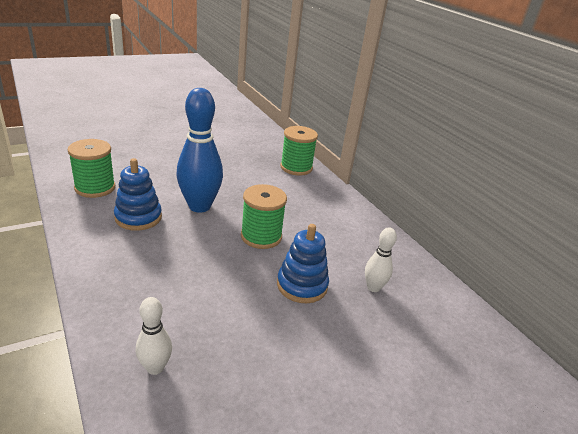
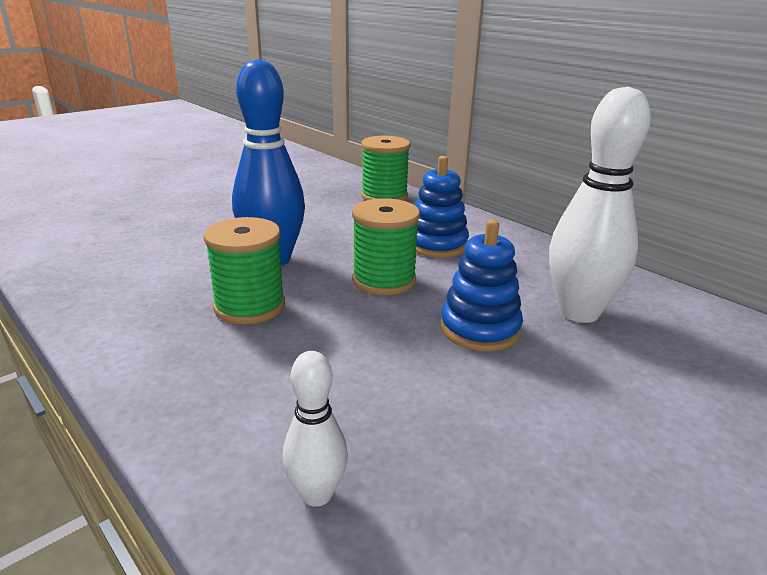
camera: 10 degrees left, 5 degrees down
green spool [68,139,115,198] -> green spool moved to [204,217,285,324]
blue stacking toy [114,158,162,231] -> blue stacking toy moved to [415,156,469,258]
white bowling pin [365,228,397,292] -> white bowling pin [549,86,651,323], size x1.96

